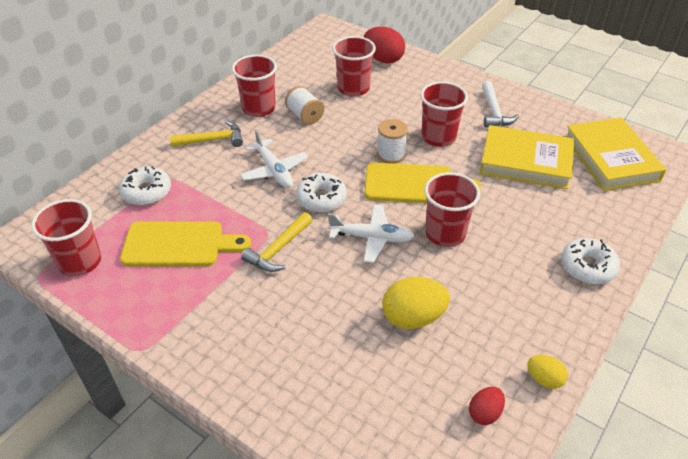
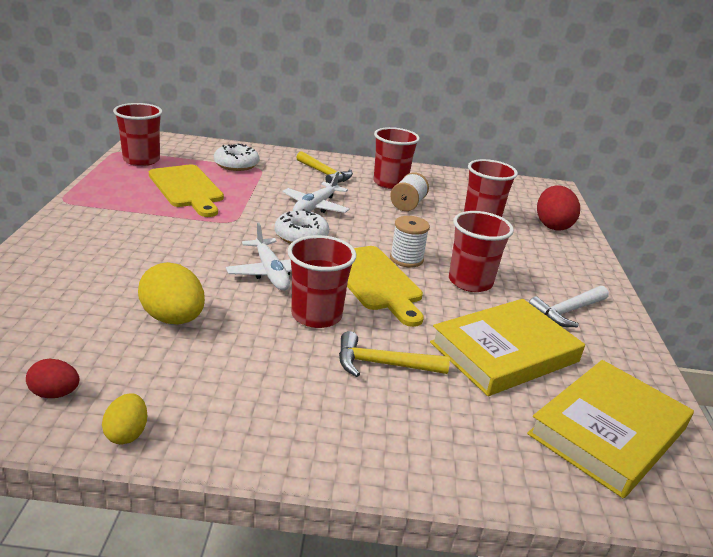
camera: 55 degrees right, 15 degrees down
yellow hammer [241,212,312,272] -> yellow hammer moved to [339,331,450,377]
yellow book [480,125,574,189] -> yellow book turned 75 degrees clockwise [430,299,585,396]
white donut [561,238,620,284] -> none

